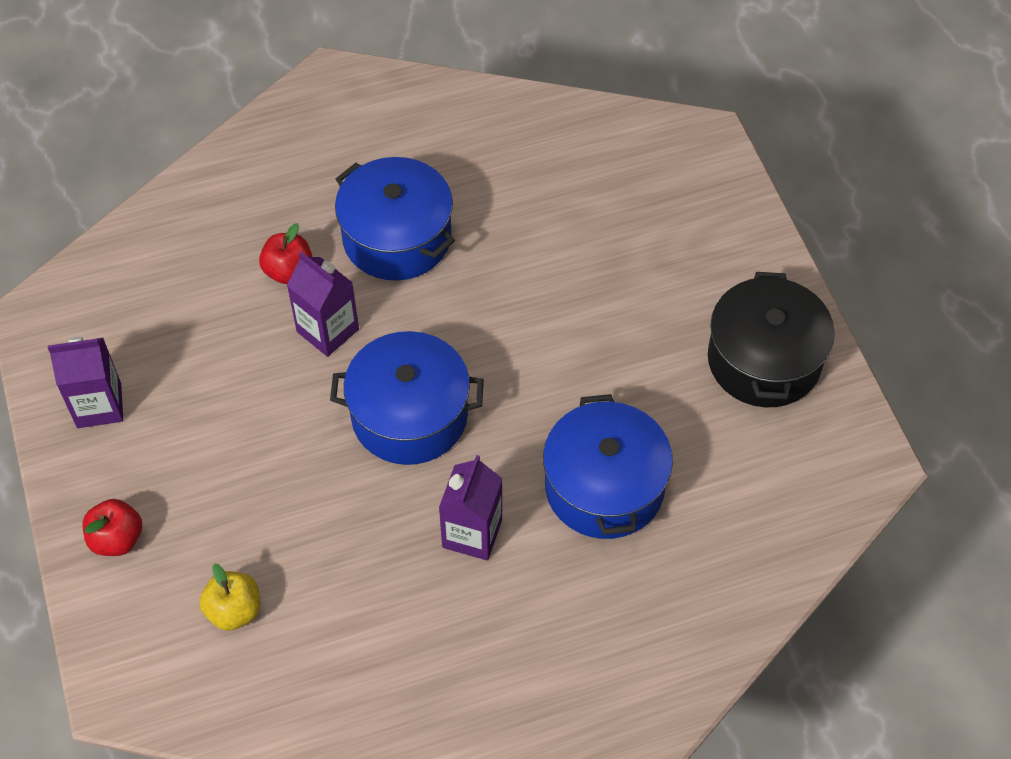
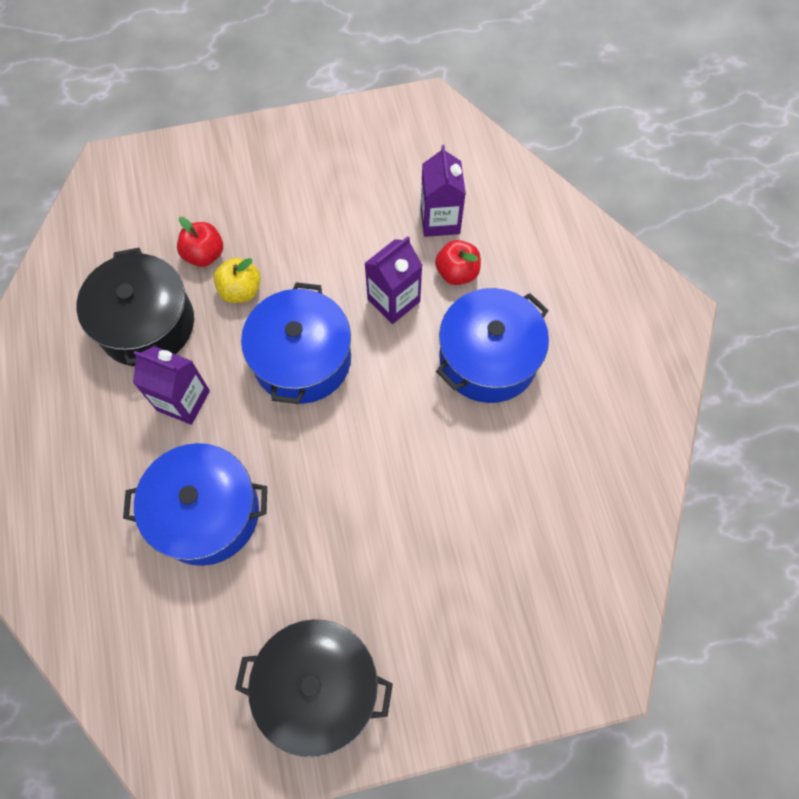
camera: 95 degrees right, 10 degrees up
purple carton [48,337,123,428] -> purple carton moved to [421,145,466,237]
red apple [82,499,142,556] -> red apple moved to [177,217,223,267]
yellow apple [199,563,260,631] -> yellow apple moved to [213,258,261,303]
none -> black pot [76,248,194,366]

